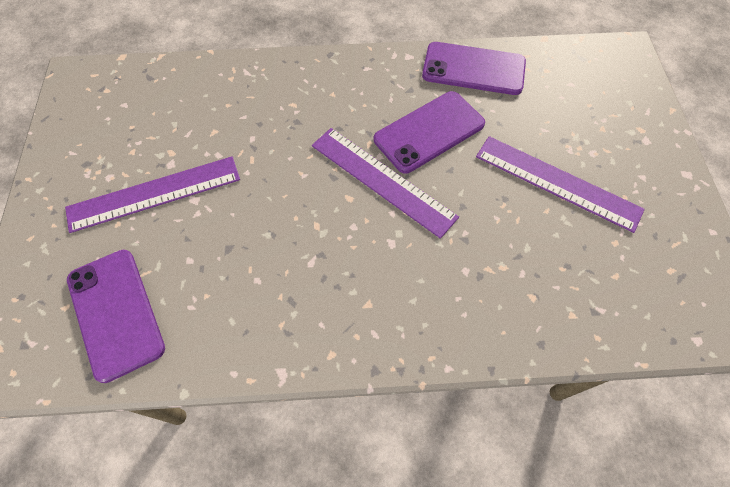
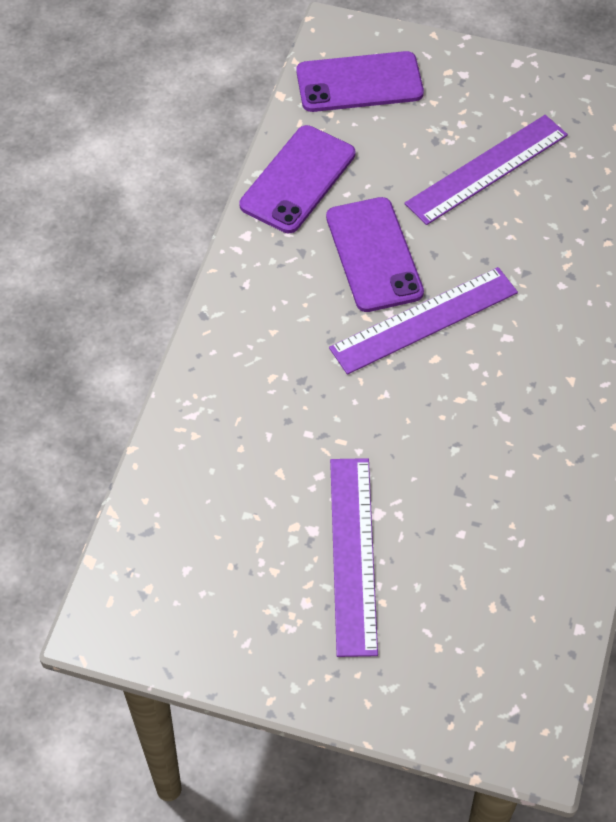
camera: 70 degrees left, 5 degrees down
purple phone [67,250,165,383] -> purple phone moved to [296,51,424,112]

